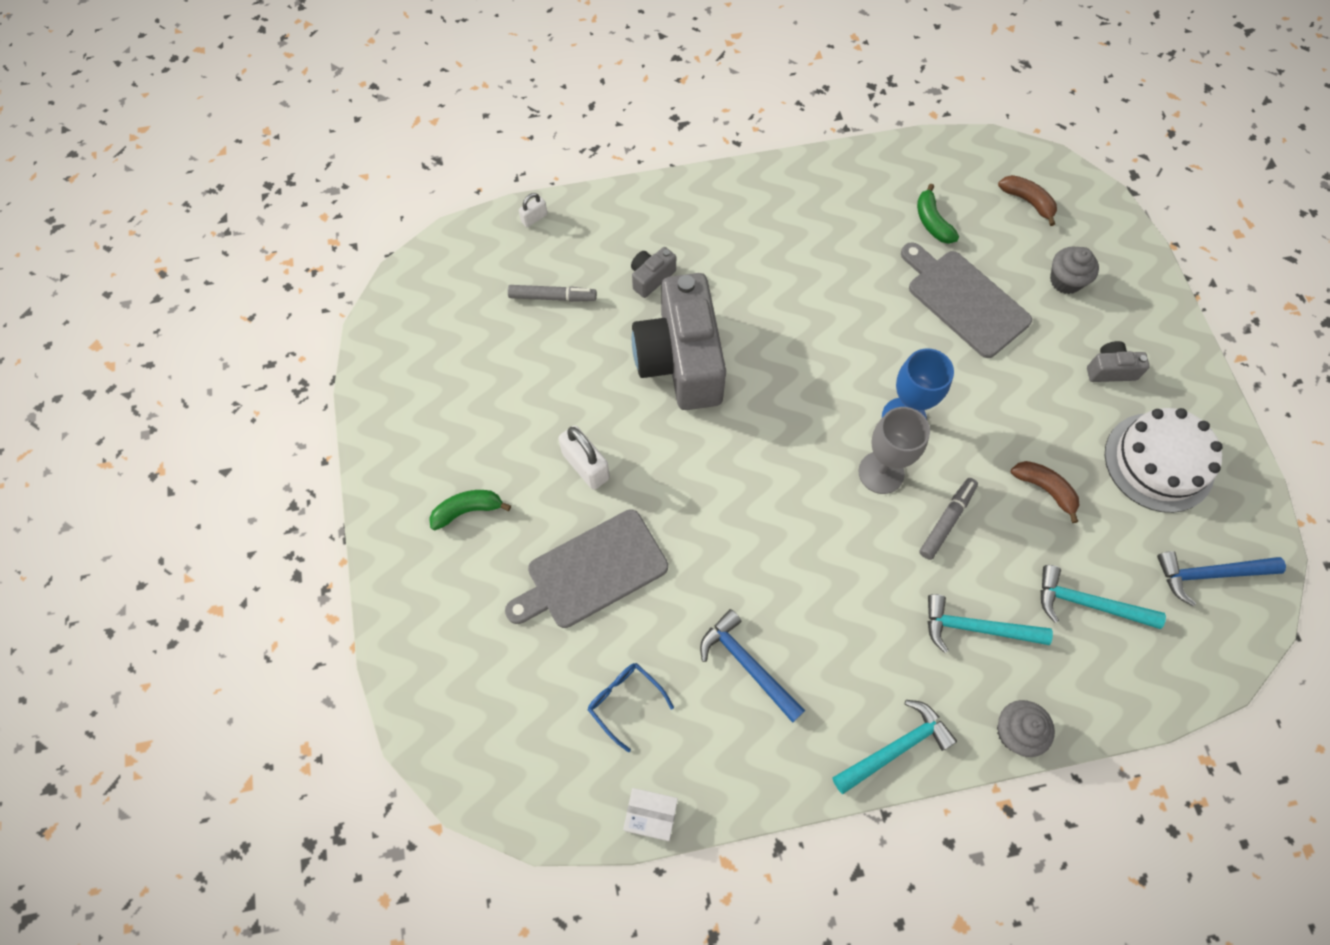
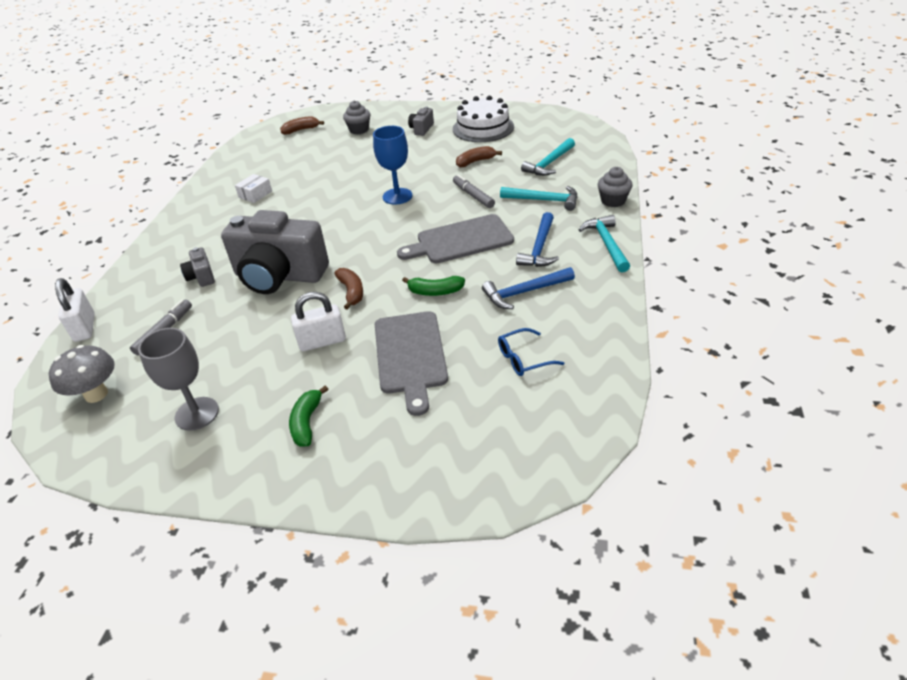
camera: 65 degrees left, 25 degrees down
white padlock [519,193,547,227] -> white padlock [55,278,95,342], size x1.81
white box [623,788,678,841] -> white box moved to [235,174,272,203]
grey goblet [858,407,930,494] -> grey goblet moved to [138,328,219,431]
grey cutting board [901,242,1032,358] -> grey cutting board moved to [397,214,514,263]
green banana [917,184,959,244] -> green banana moved to [402,276,465,296]
turquoise hammer [928,594,1053,653] -> turquoise hammer turned 105 degrees counterclockwise [500,186,578,211]
blue hammer [1157,551,1286,606] -> blue hammer moved to [516,212,559,267]
none -> grey mushroom [49,345,115,403]
none -> brown banana [334,268,363,310]

